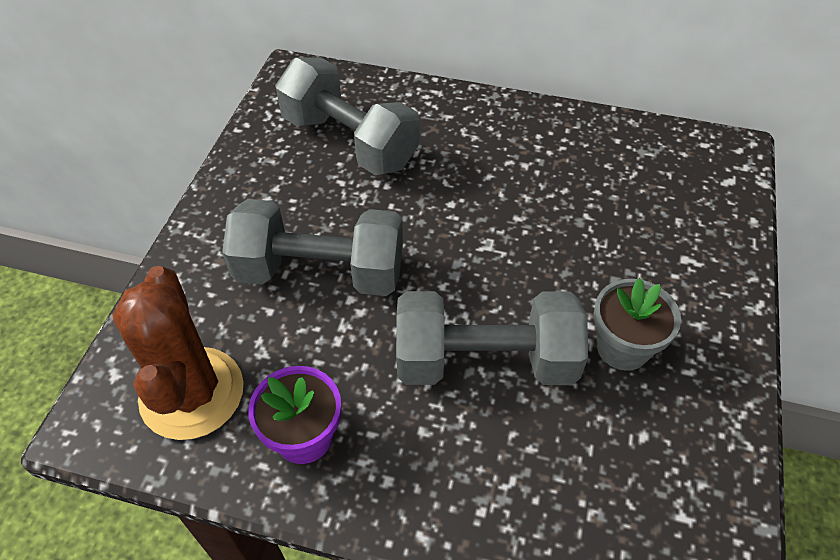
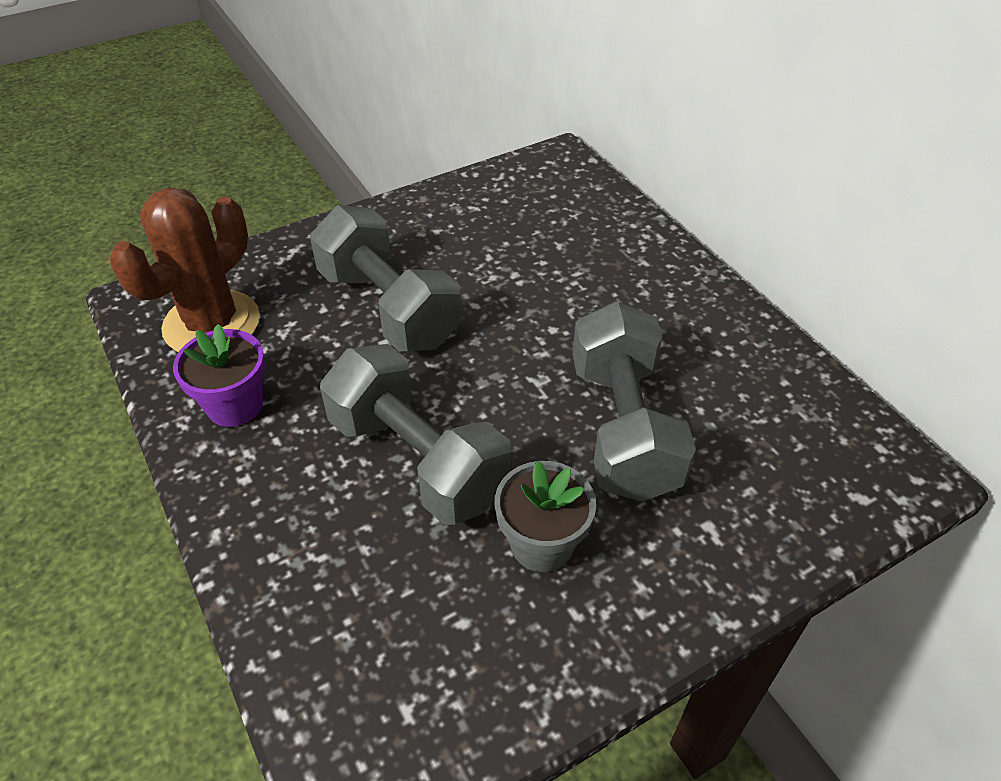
camera: 45 degrees right, 5 degrees down
grey dumbbell [275,57,420,175] -> grey dumbbell moved to [573,301,696,502]

